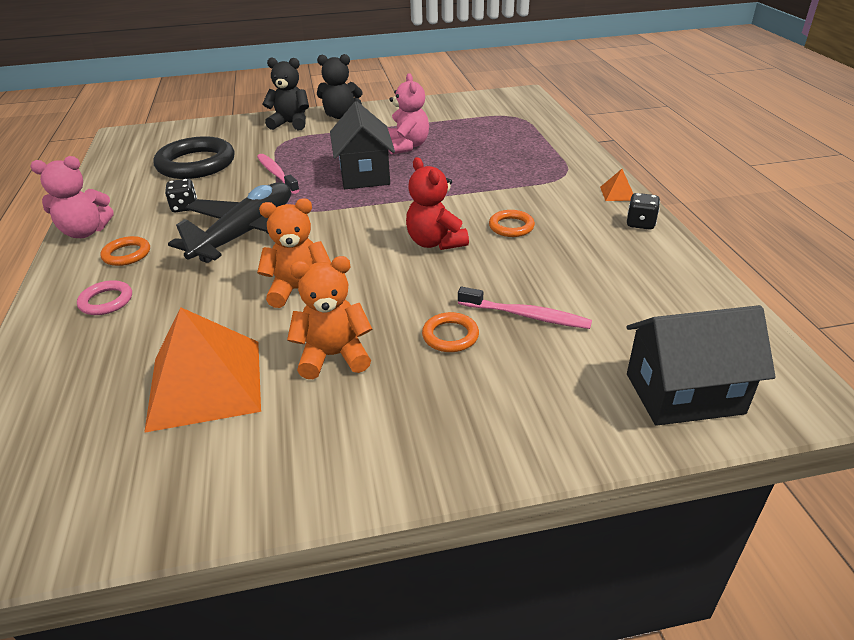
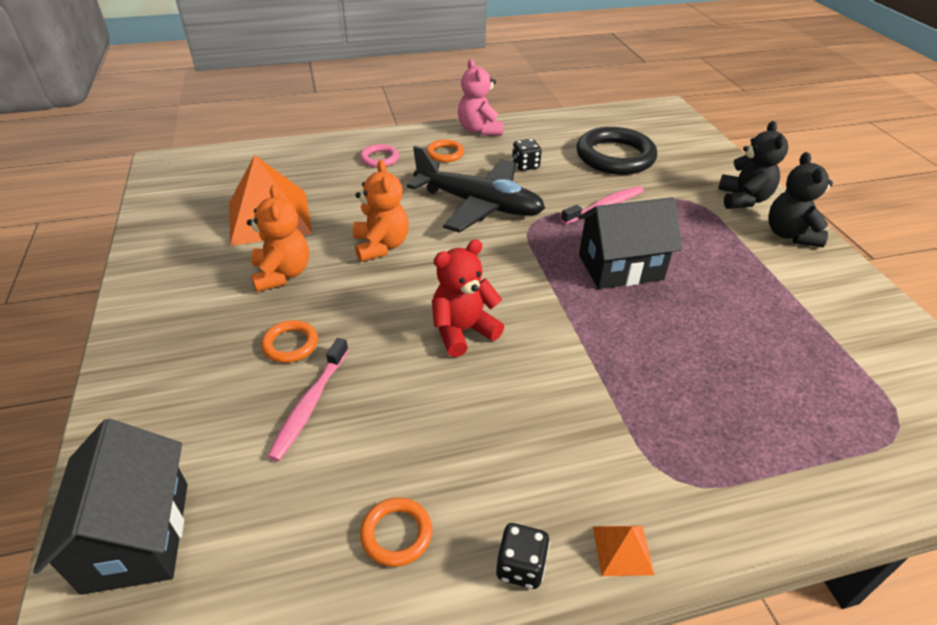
camera: 85 degrees right, 5 degrees up
pink teddy bear [388,73,429,155] -> none
orange ring [489,210,535,237] -> orange ring moved to [360,497,432,567]

